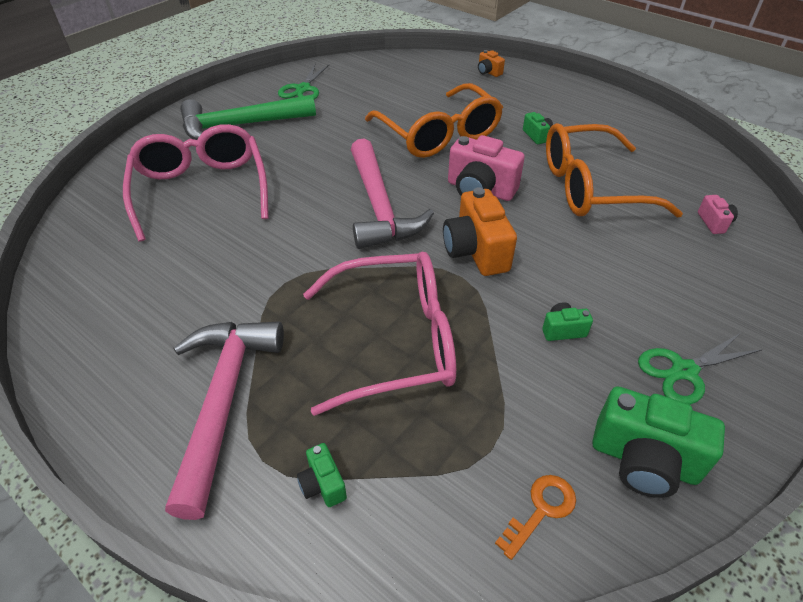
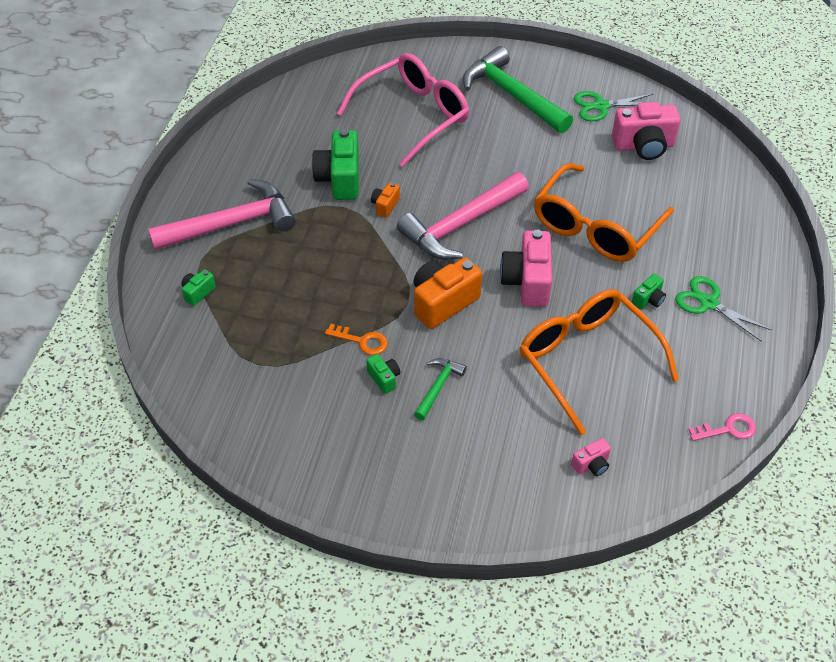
camera: 65 degrees right, 5 degrees up
pink glasses [303,252,456,416] -> none
orange camera [478,50,505,77] -> orange camera moved to [371,182,400,218]
orange key [495,475,576,560] -> orange key moved to [325,324,388,355]
green camera [592,386,725,498] -> green camera moved to [312,129,359,200]
green scissors [638,332,763,405] -> green scissors moved to [675,276,771,342]
none -> green hammer [414,358,467,420]
none -> pink camera [612,102,680,160]
none -> pink key [688,413,756,441]

